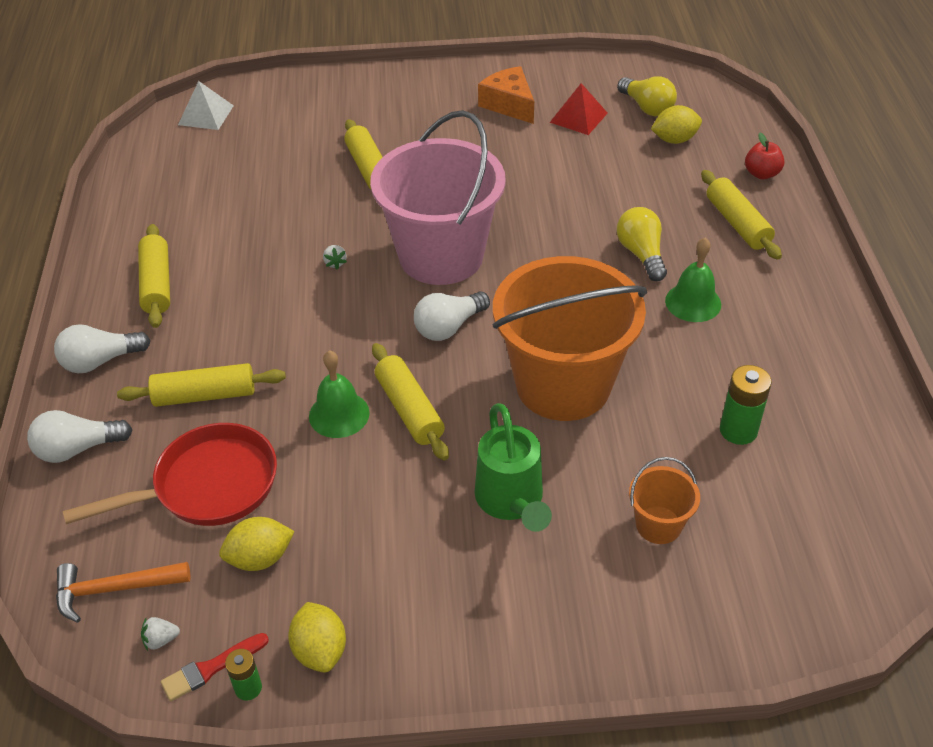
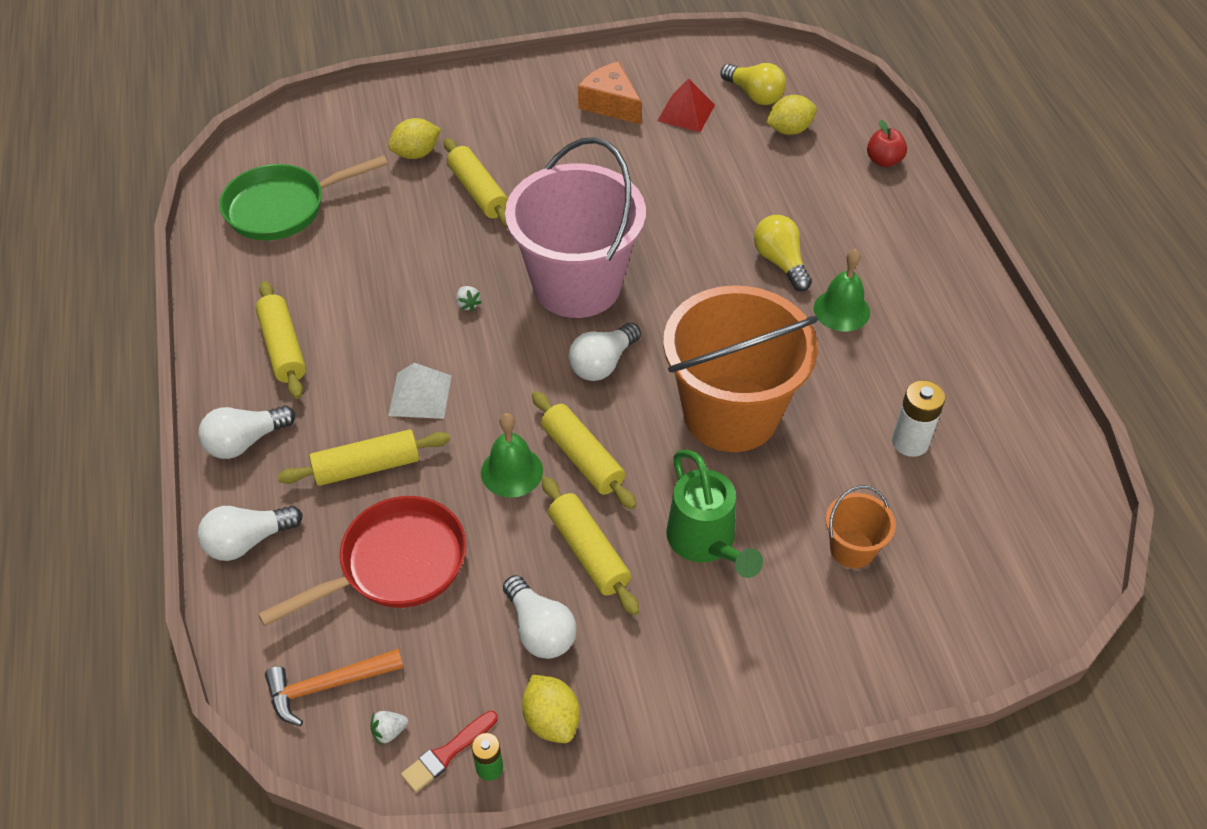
camera: 10 degrees left, 5 degrees up
white pyramid [178,81,234,130] -> white pyramid moved to [388,363,451,419]
yellow lemon [219,517,295,571] -> yellow lemon moved to [388,118,441,159]
yellow rolling pin [701,170,782,260] -> yellow rolling pin moved to [542,477,639,615]
green battery [720,365,772,445] -> white battery [892,380,945,457]
none -> green pan [219,155,388,240]
none -> white light bulb [503,575,577,659]

